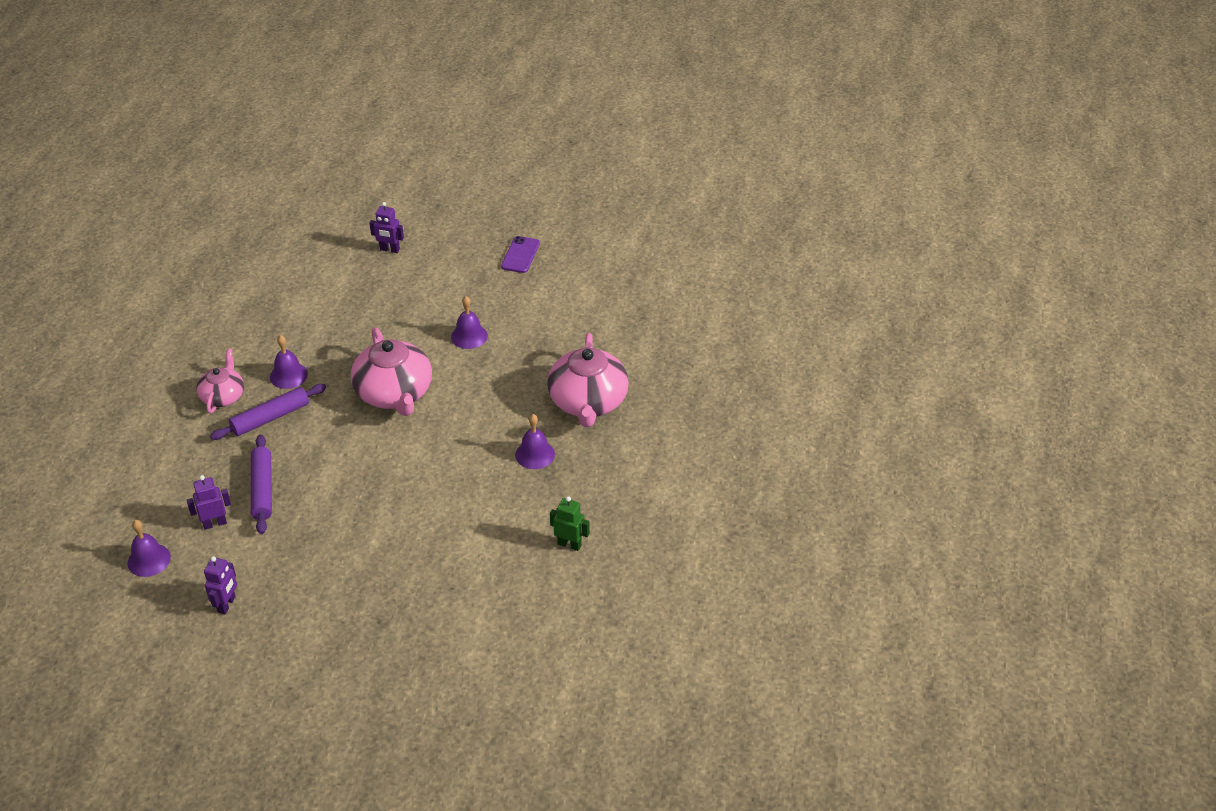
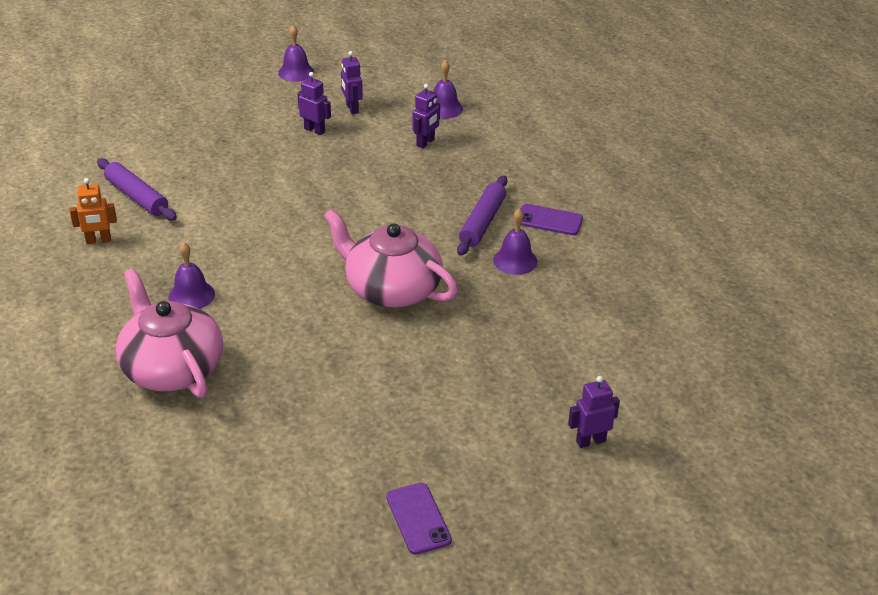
camera: 145 degrees right, 5 degrees down
pink teapot [197,349,244,413] -> purple phone [520,204,583,235]
purple rolling pin [251,434,272,534] -> purple rolling pin moved to [97,158,177,221]
purple bell [451,296,488,349] -> purple bell moved to [278,25,314,82]
green robot [550,496,590,551] -> orange robot [70,178,117,244]
none -> purple robot [297,72,331,135]

